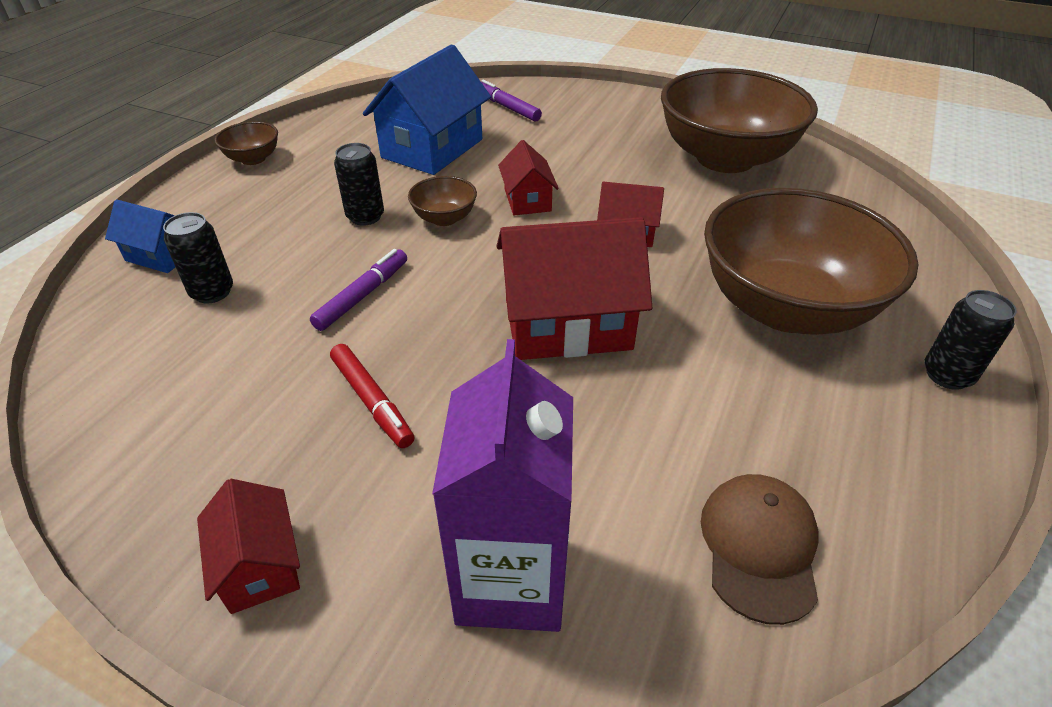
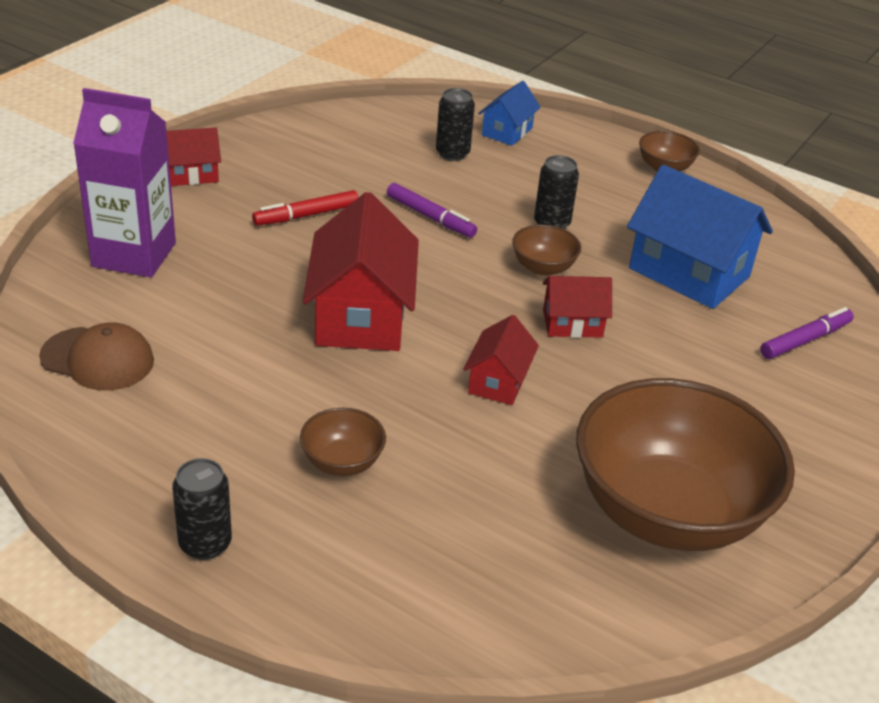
camera: 95 degrees right, 5 degrees down
brown bowl [704,188,919,335] -> brown bowl [300,408,386,476], size x0.41

